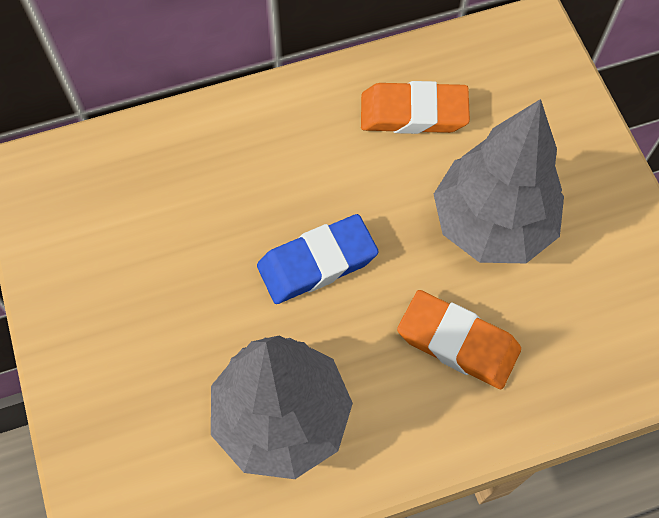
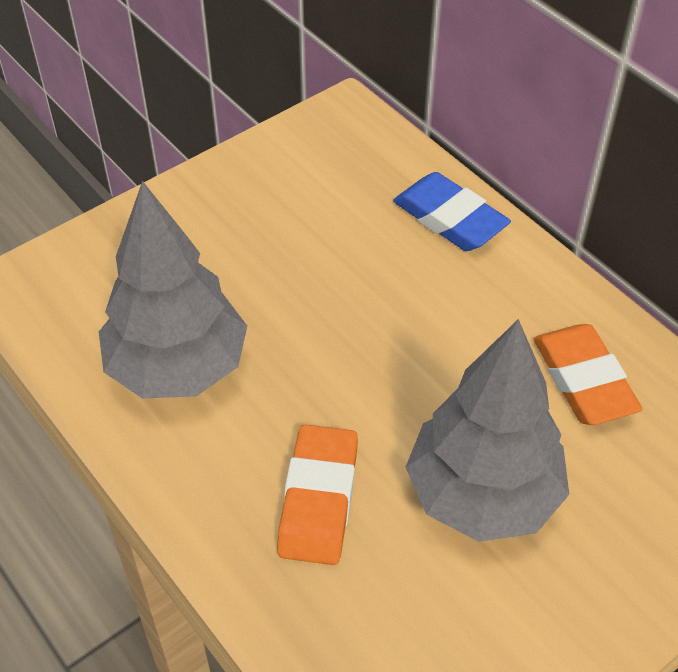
camera: 70 degrees right, 15 degrees down
blue eraser [257,214,379,304] -> blue eraser moved to [393,172,511,251]

